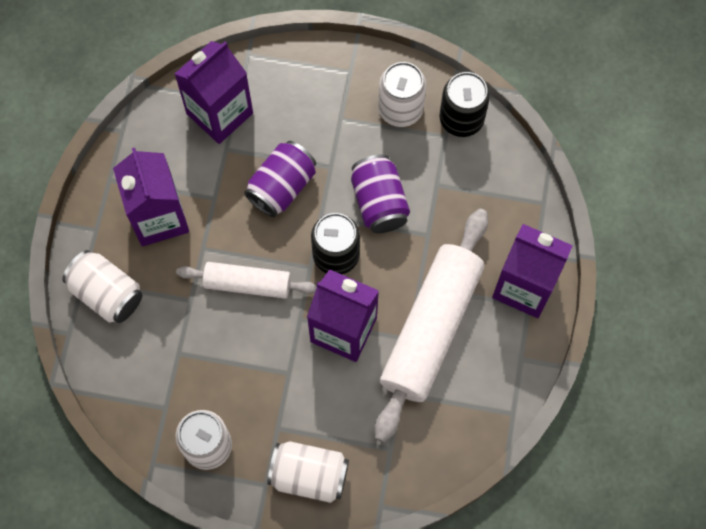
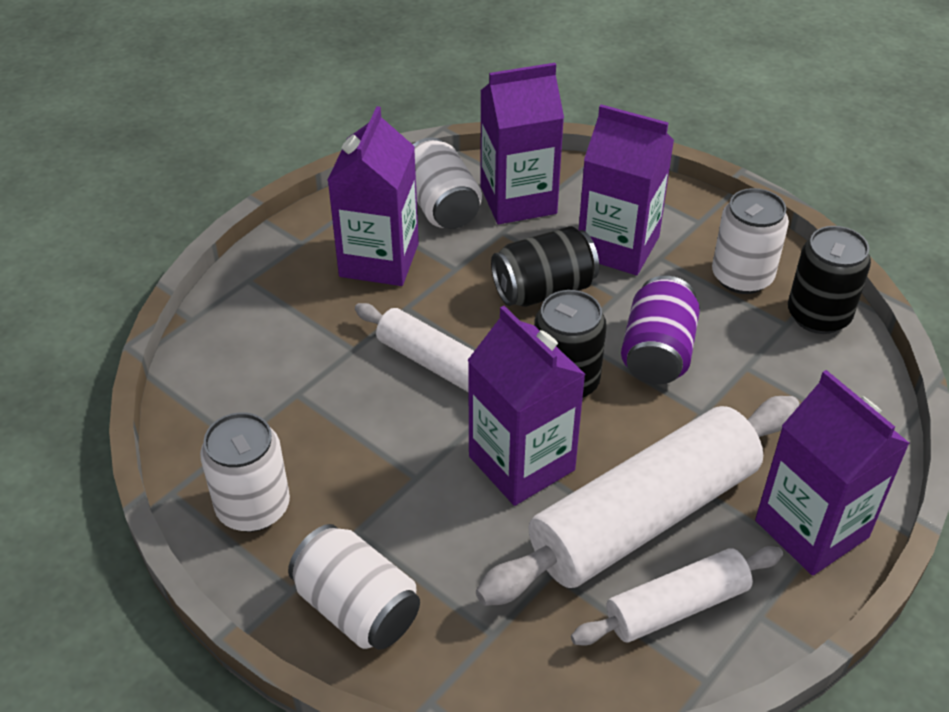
camera: 30 degrees right, 25 degrees down
white can [62,250,142,323] -> white can moved to [413,137,482,229]
purple can [244,141,316,217] -> black can [491,226,599,307]
none -> white rolling pin [571,546,783,646]
none -> purple carton [578,104,674,275]

